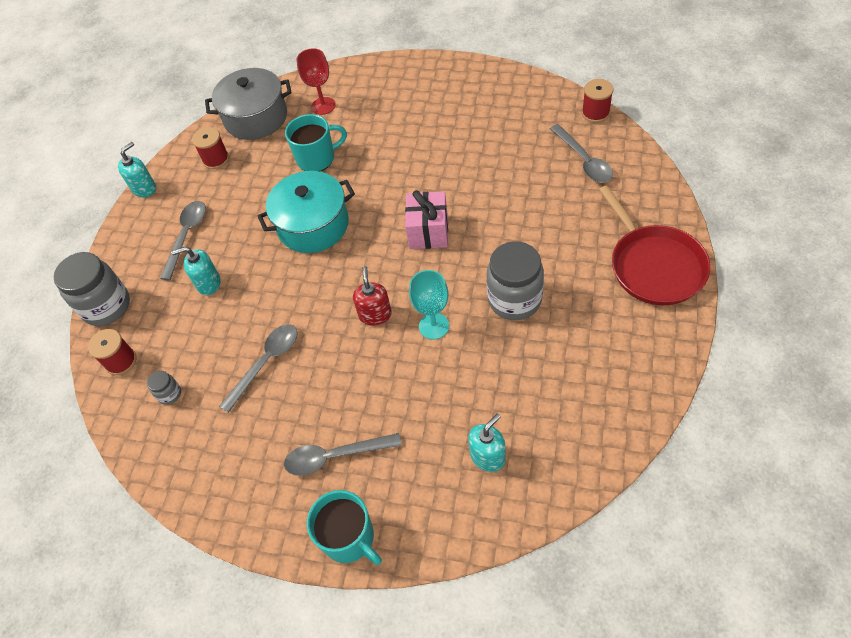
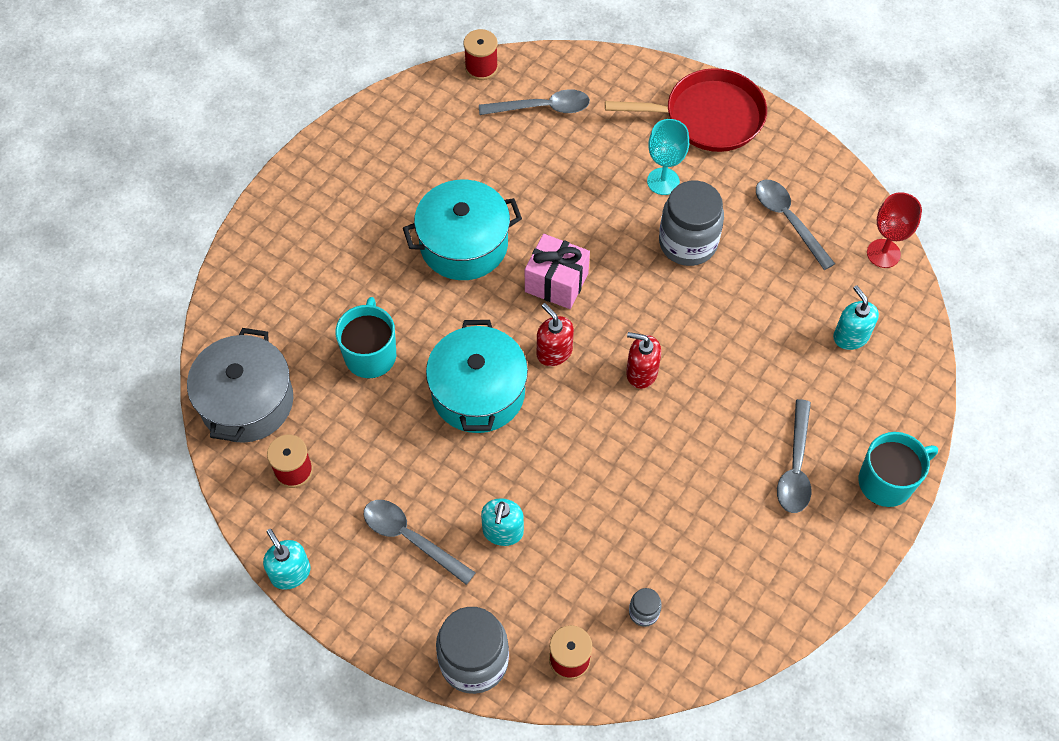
camera: 75 degrees left, 5 degrees up
grey spoon [219,324,298,413] -> grey spoon moved to [756,180,835,270]
red goblet [297,48,336,115] -> red goblet moved to [867,192,922,268]
turquoise goblet [409,270,449,339] -> turquoise goblet moved to [647,119,689,195]
none -> turquoise pot [403,180,522,280]
none -> red soap dispenser [537,303,574,366]

